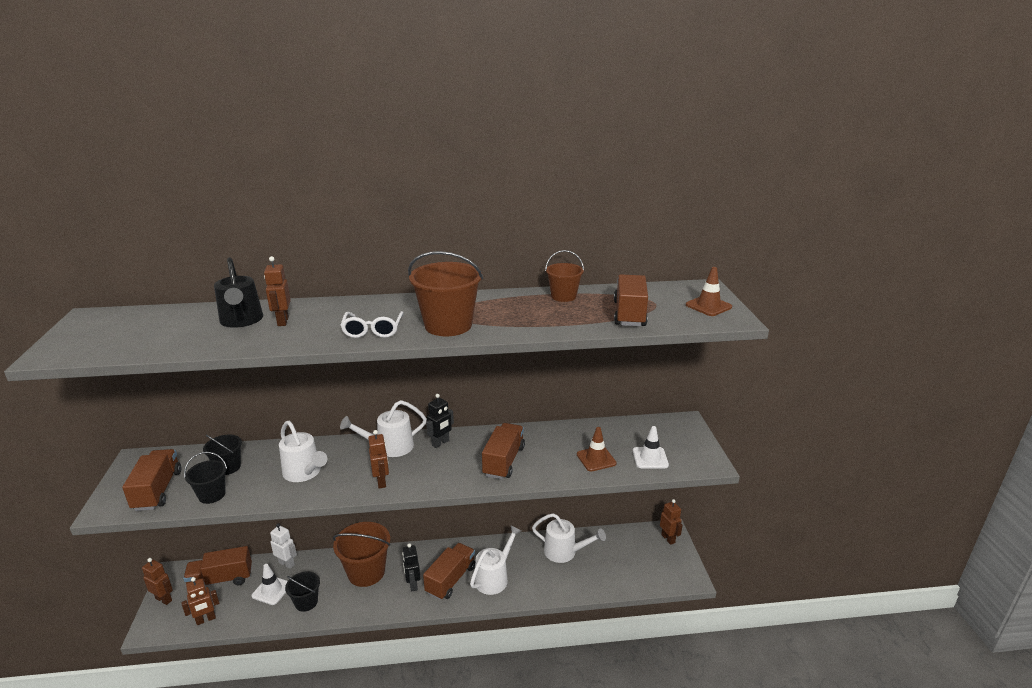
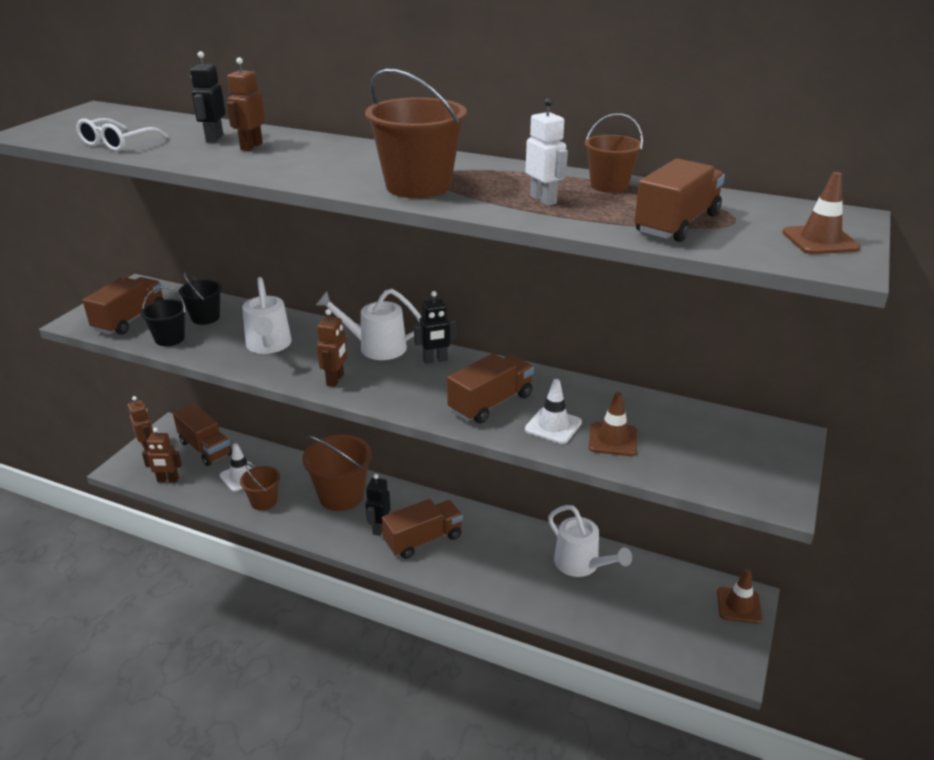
camera: 30 degrees right, 5 degrees up
brown truck [183,546,252,586] -> brown truck turned 150 degrees counterclockwise [173,404,232,466]
black watering can [214,257,263,328] -> black robot [190,51,225,143]
white robot [270,523,297,569] -> white robot moved to [525,98,568,206]
black bucket [285,571,320,612] -> brown bucket [240,463,280,510]
white glasses [340,311,404,338] -> white glasses moved to [76,118,168,151]
white watering can [470,526,521,595] -> none
white traffic cone [633,426,669,468] -> white traffic cone moved to [525,379,582,444]
brown robot [660,499,682,545] -> brown traffic cone [717,569,763,624]

